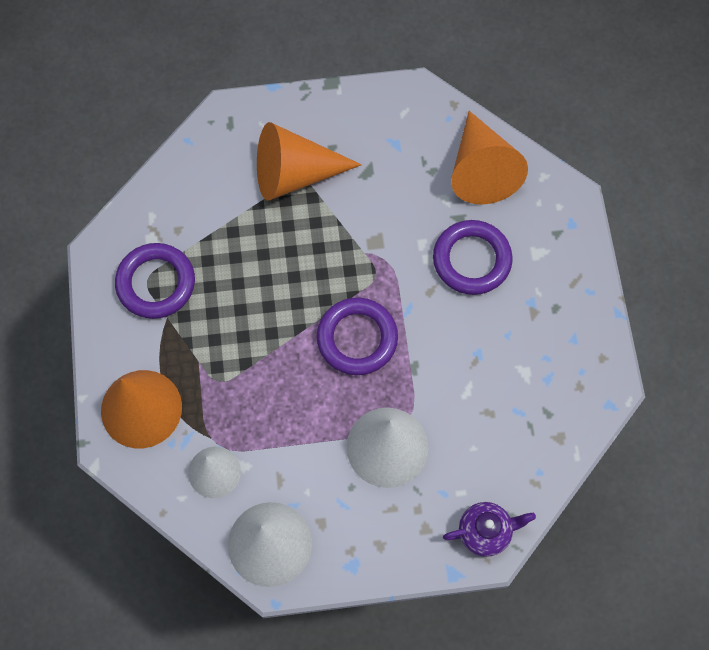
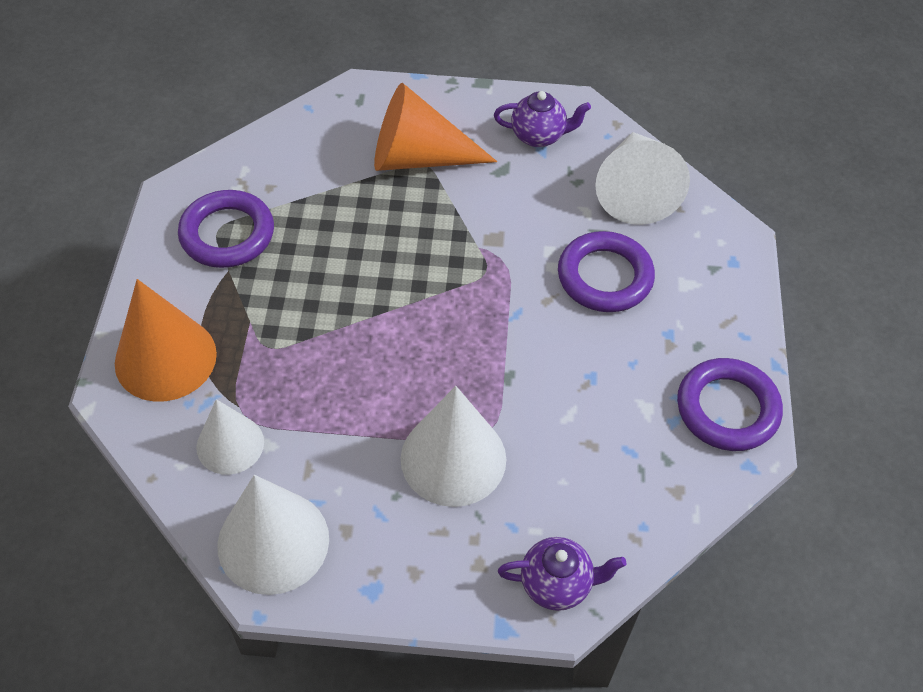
camera: 10 degrees right, 15 degrees down
purple ring [317,297,398,375] -> purple ring moved to [677,358,783,451]
orange cone [451,111,528,204] -> white cone [595,132,690,225]
none -> purple teapot [494,91,591,147]

